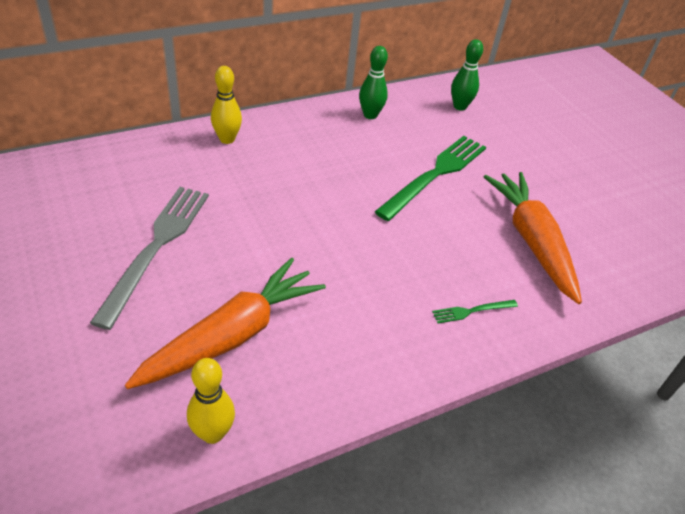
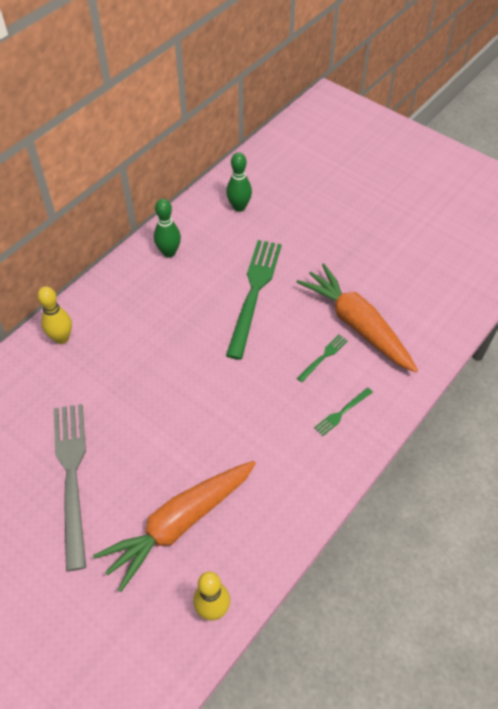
camera: 20 degrees left, 10 degrees up
orange carrot [125,257,326,389] -> orange carrot turned 150 degrees counterclockwise [93,461,256,592]
none -> green fork [297,335,348,382]

